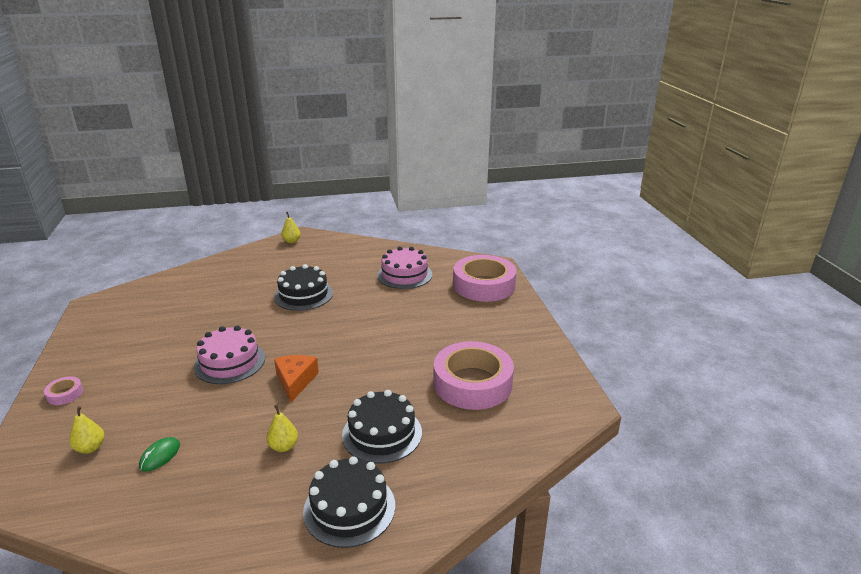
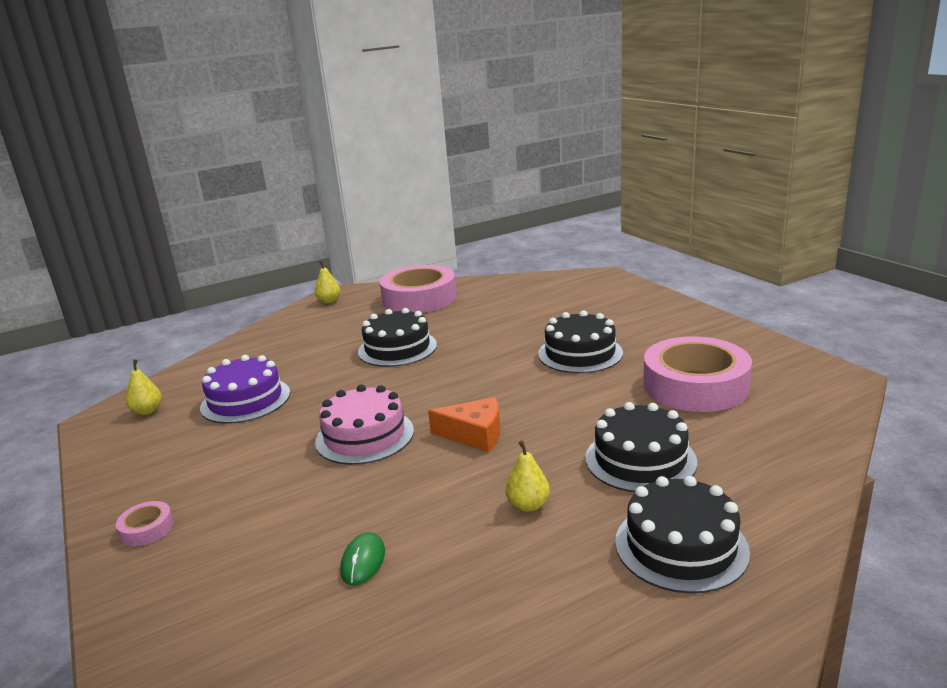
camera: 15 degrees left, 5 degrees down
yellow pear [69,406,105,454] -> yellow pear moved to [126,360,162,415]
orange cheese [274,355,319,402] -> orange cheese turned 120 degrees clockwise [428,397,500,452]
pink cake [377,246,432,289] -> none
pink tape [453,255,516,302] -> pink tape moved to [379,265,457,313]
none -> purple cake [200,355,290,424]
none -> black cake [538,310,623,373]

